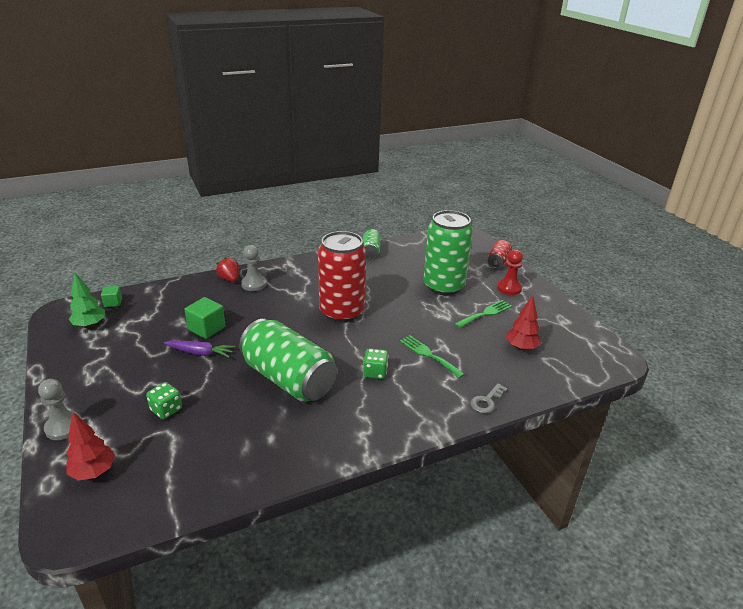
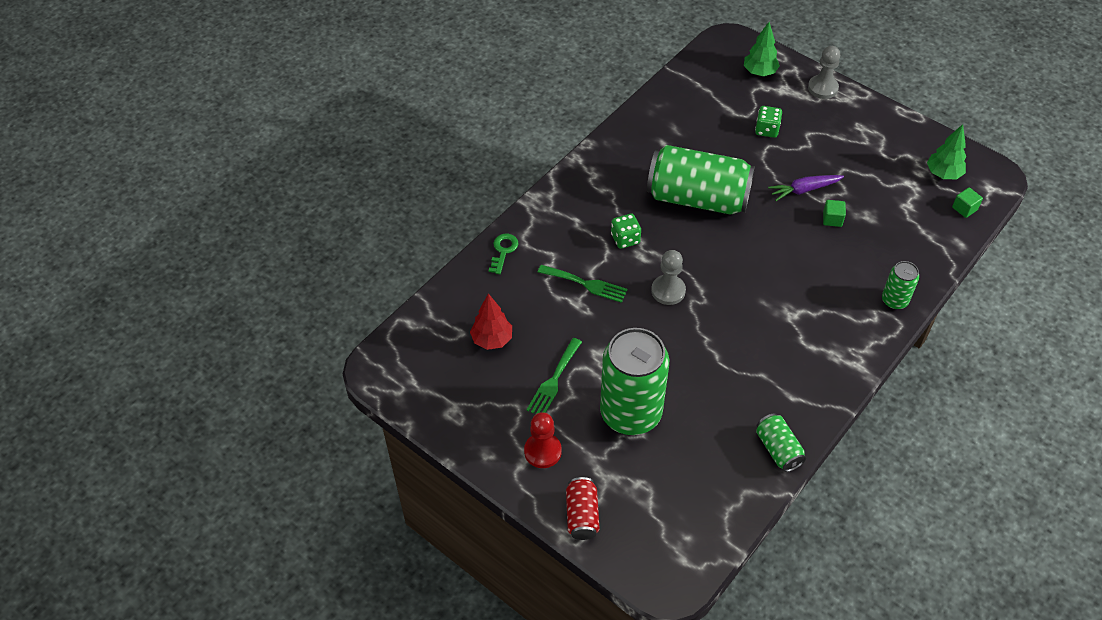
camera: 155 degrees right, 20 degrees up
red tree [66,412,115,481] -> green tree [744,22,780,76]
green cube [185,297,226,339] -> green cube [823,200,846,227], size x0.60
red strawberry [216,257,239,282] -> green can [882,261,919,309]
grey pawn [241,245,267,291] -> grey pawn moved to [651,250,686,305]
red can [318,231,366,322] -> none
grey key [470,383,508,413] -> green key [489,234,519,274]

